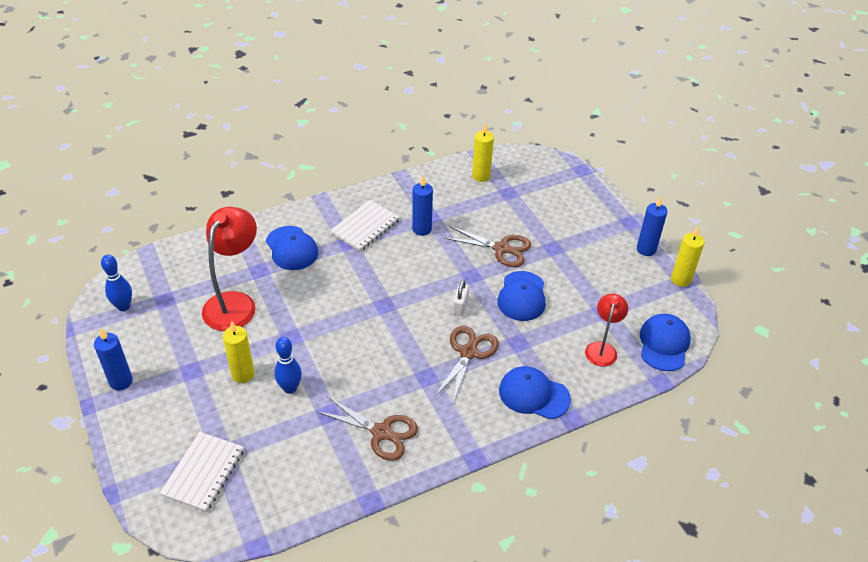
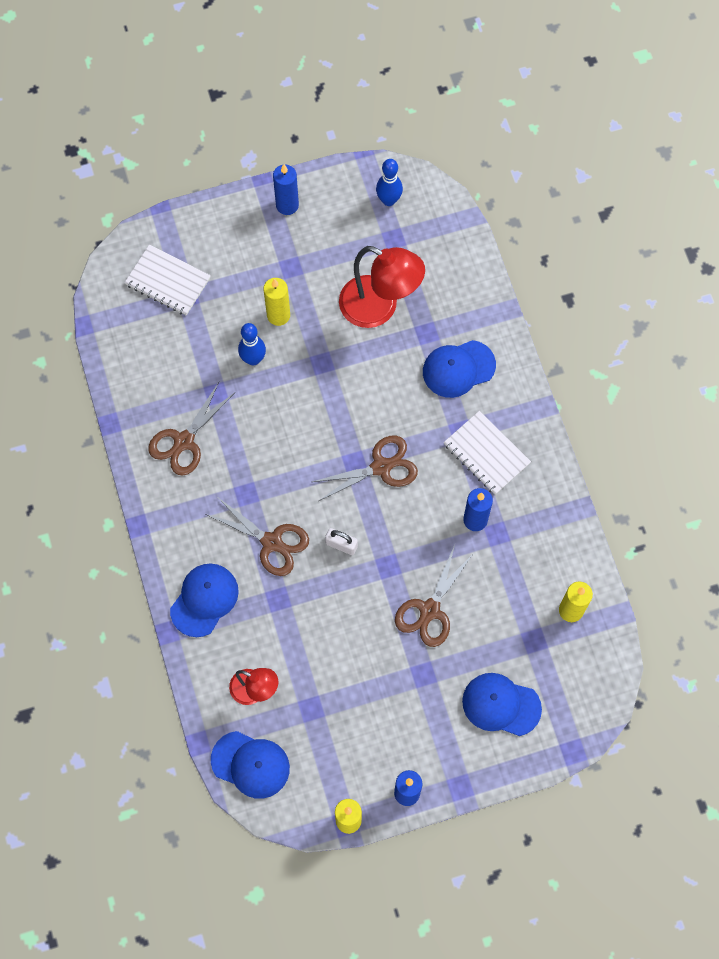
camera: 100 degrees right, 25 degrees up
blue cap [497,271,546,321] -> blue cap moved to [462,673,542,736]
none -> brown scissors [312,436,418,501]

